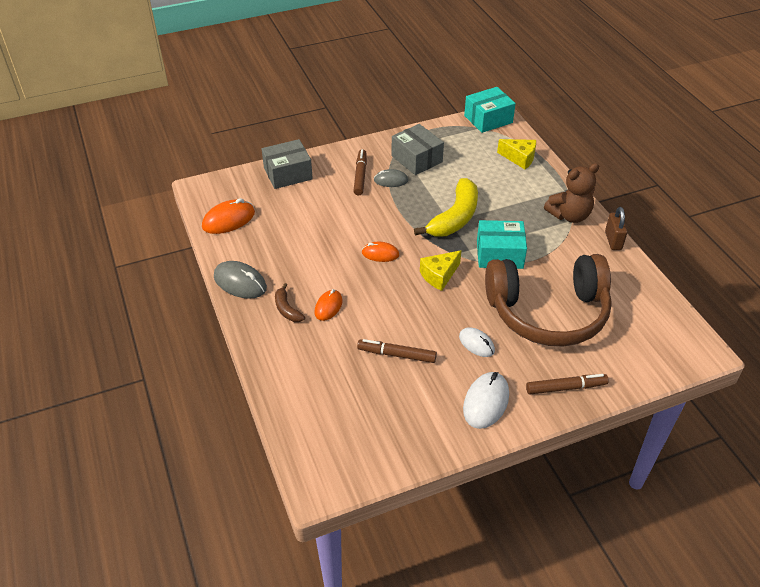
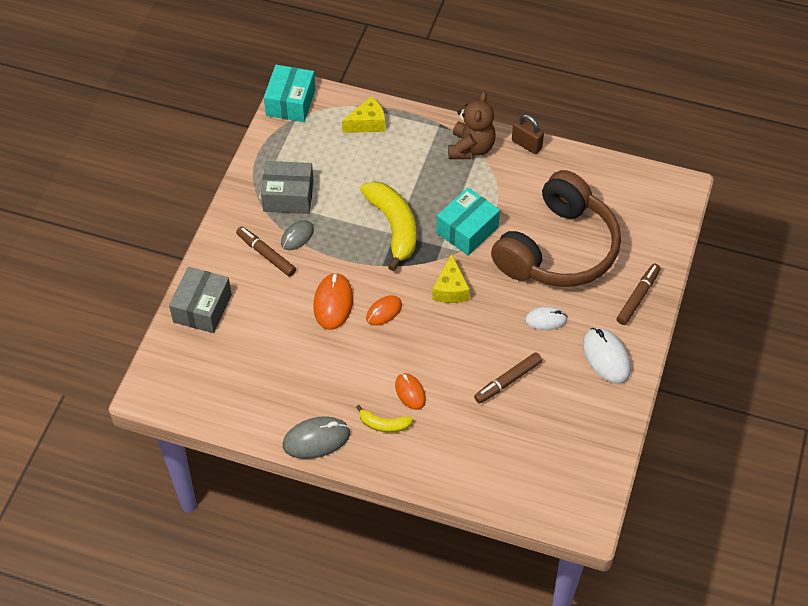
camera: 50 degrees left, 10 degrees up
orange mouse [202,198,255,234] -> orange mouse moved to [313,272,353,330]
brown banana [275,283,305,322] -> yellow banana [356,405,413,433]

